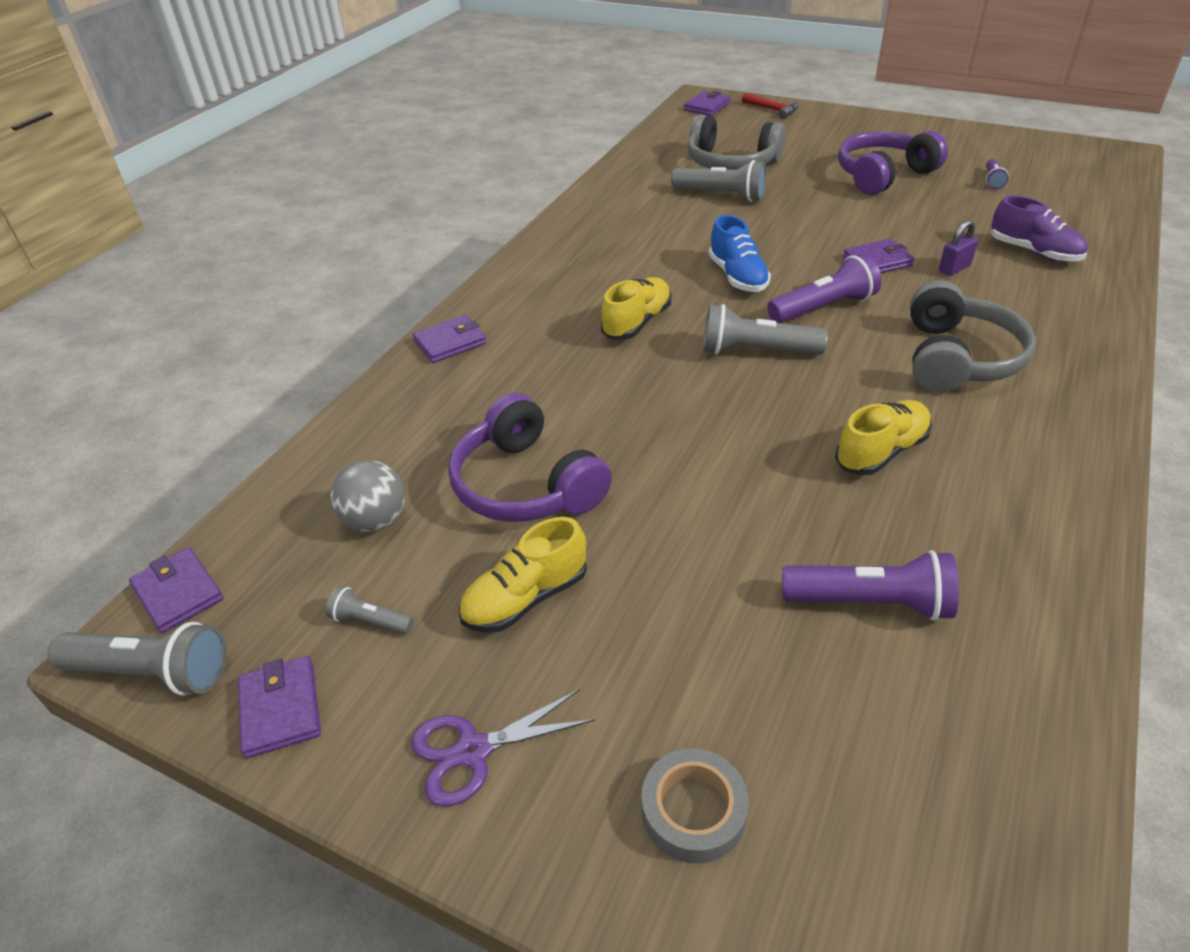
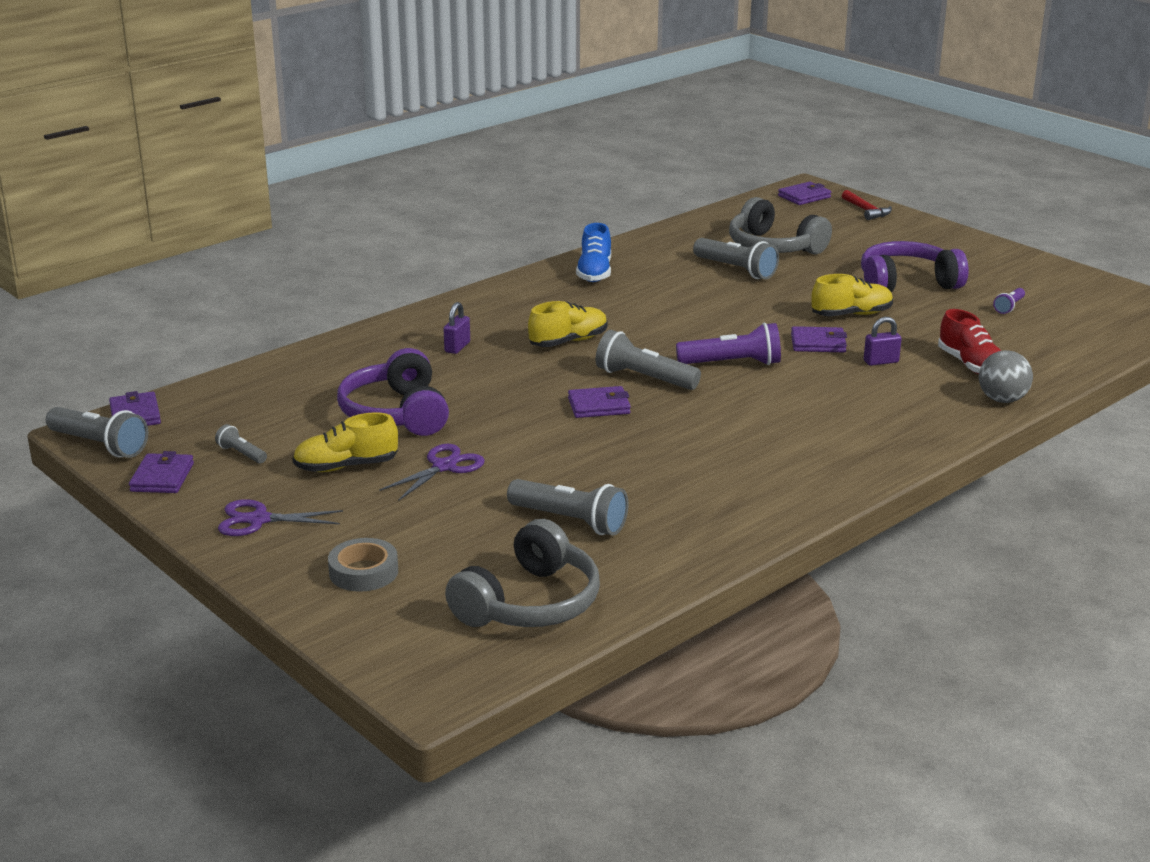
camera: 20 degrees right, 15 degrees down
grey ball [330,460,405,532] -> grey ball moved to [979,350,1033,403]
purple wallet [413,315,486,363] -> purple wallet moved to [568,386,631,418]
blue shoe [709,215,771,292] -> blue shoe moved to [576,223,611,282]
purple flashlight [782,550,959,621] -> grey flashlight [507,479,629,536]
yellow shoe [835,400,932,475] -> yellow shoe moved to [811,274,893,316]
grey headphones [910,280,1036,392] -> grey headphones moved to [445,519,600,627]
purple shoe [991,196,1088,262] -> red shoe [938,309,1001,375]
none -> purple scissors [379,444,485,500]
none -> purple padlock [444,302,470,354]

